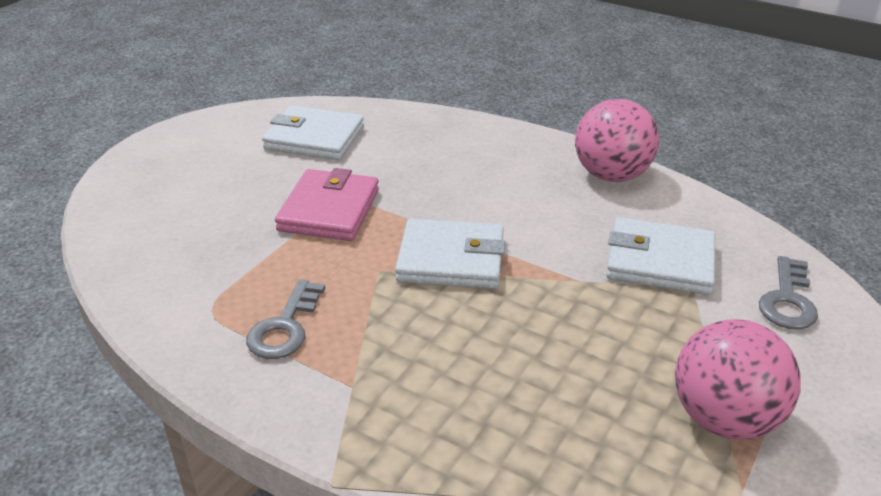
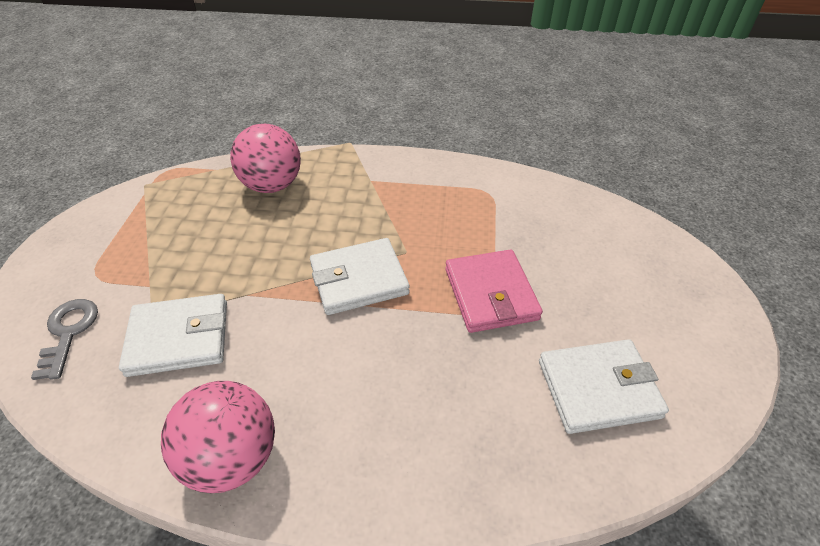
camera: 155 degrees right, 10 degrees up
grey key [246,279,325,359] -> none
pink ball [675,319,801,440] -> pink ball moved to [230,124,301,193]

